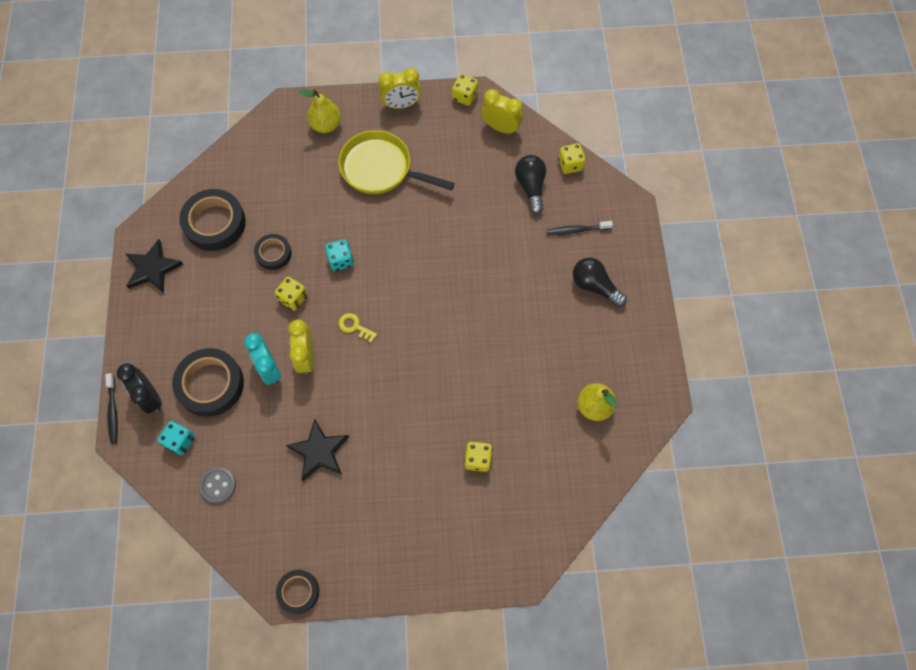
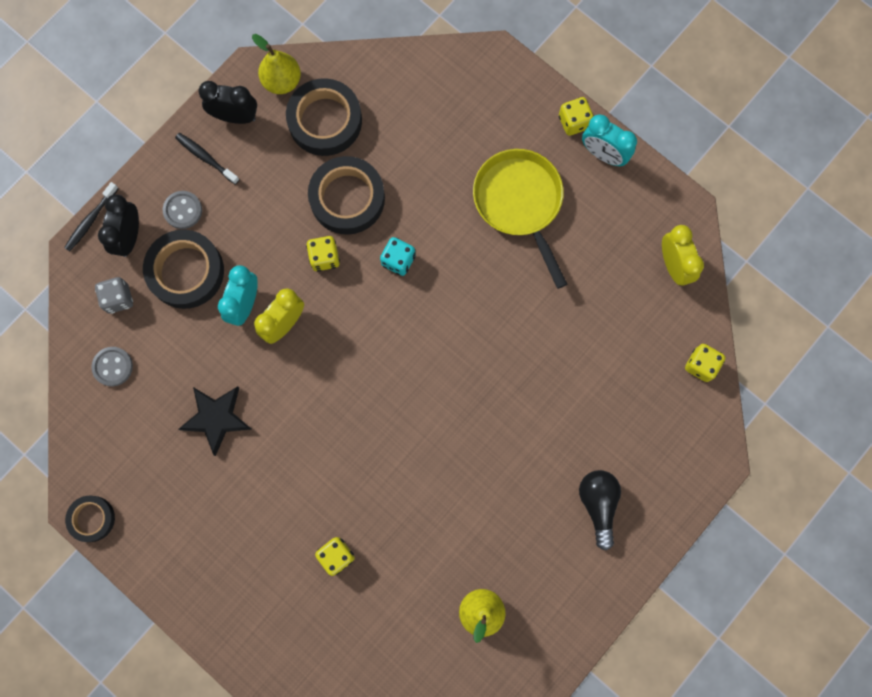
camera: 45 degrees right, 10 degrees up
black star [126,239,183,293] -> black clock [198,81,257,124]
turquoise dice [158,421,195,455] -> grey dice [95,277,133,314]
black tape [254,234,292,270] -> black tape [308,156,385,235], size x1.75
yellow pear [299,89,341,133] -> yellow pear moved to [252,34,301,94]
yellow key [339,313,377,343] -> none
yellow clock [379,68,421,109] -> turquoise clock [582,114,637,166]
yellow dice [452,74,478,106] -> yellow dice moved to [559,97,594,136]
black light bulb [515,155,546,214] -> none
black toothbrush [546,221,613,235] -> black toothbrush moved to [175,133,240,185]
none -> grey button [163,191,202,229]

